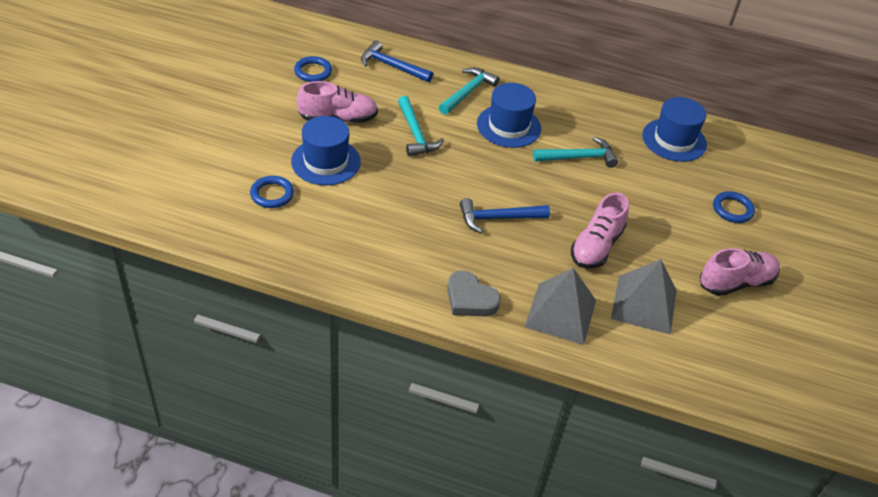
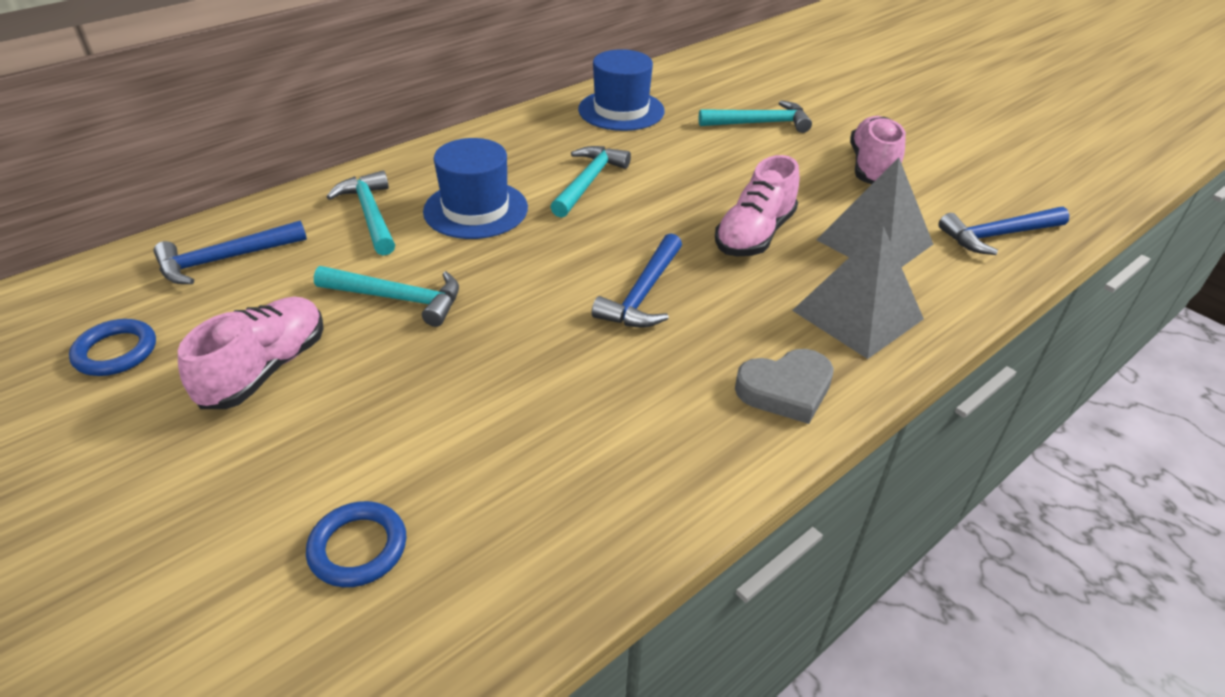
camera: 55 degrees left, 5 degrees down
blue hat [291,116,361,185] -> none
pink shoe [571,193,629,268] -> pink shoe turned 60 degrees clockwise [715,155,800,256]
blue ring [713,191,755,223] -> turquoise hammer [699,101,812,133]
none -> blue hammer [938,207,1070,255]

